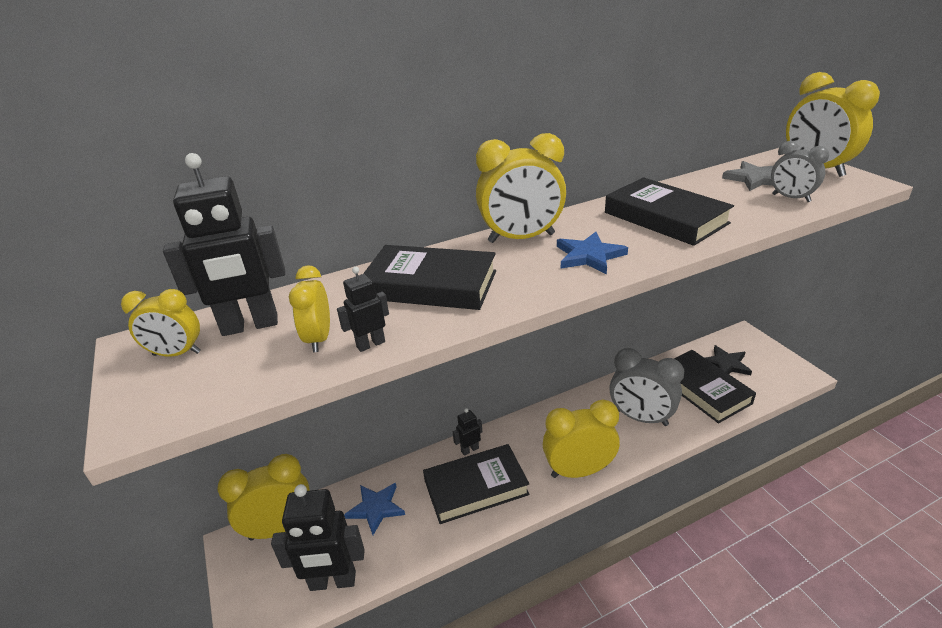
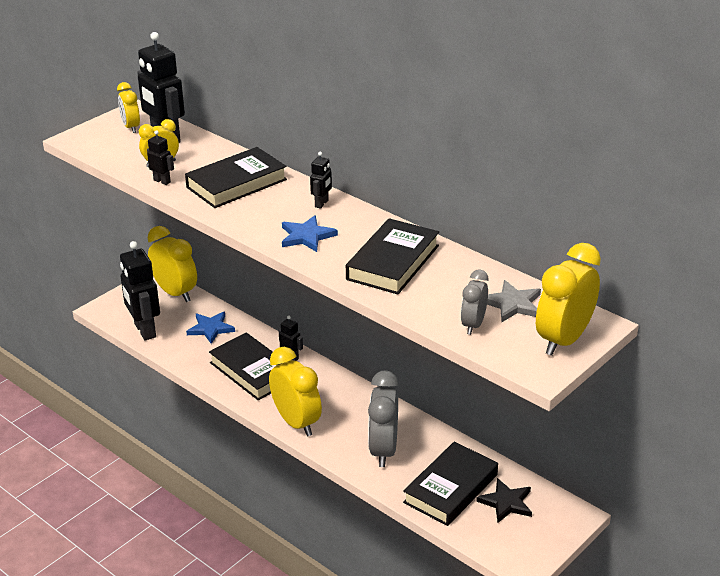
camera: 65 degrees right, 0 degrees up
black book [363,245,496,310] -> black book turned 60 degrees clockwise [185,147,287,208]
yellow clock [476,133,566,243] -> black robot [310,152,332,209]

